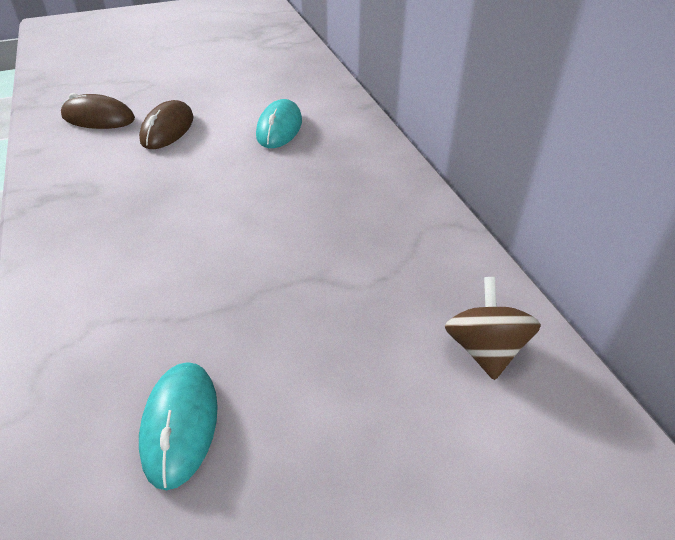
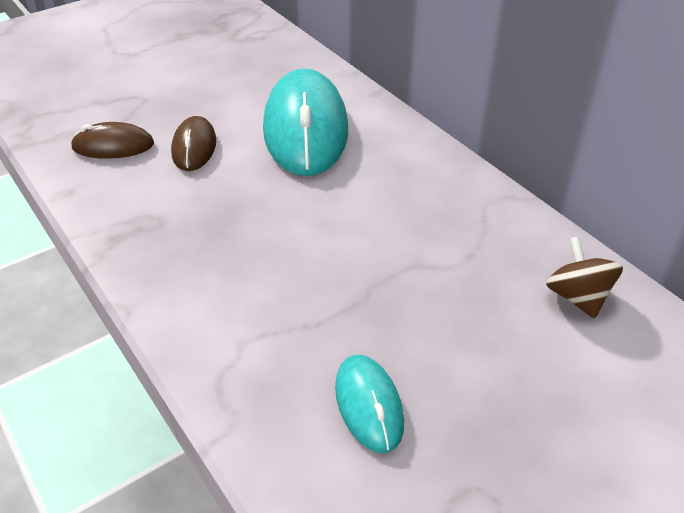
camera: 15 degrees left, 0 degrees up
turquoise mouse [256,99,302,148] -> turquoise mouse [263,68,348,176], size x2.02

